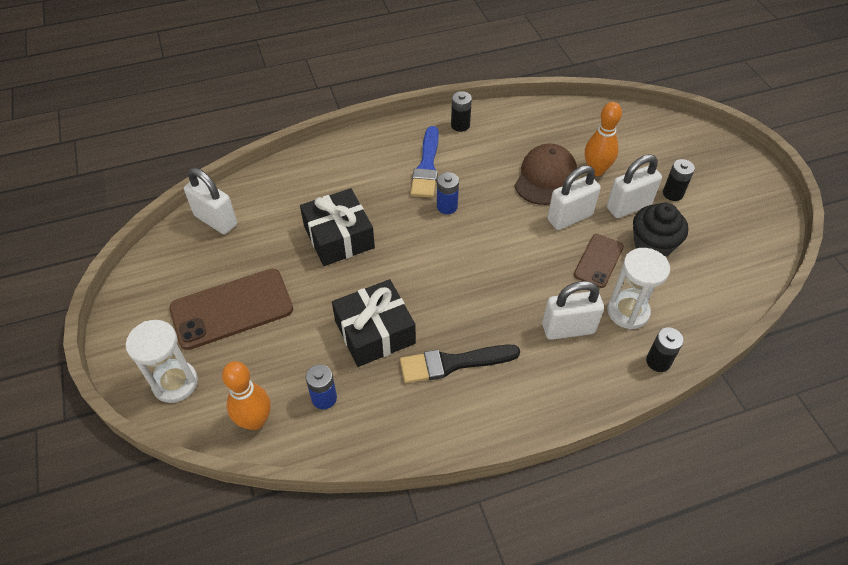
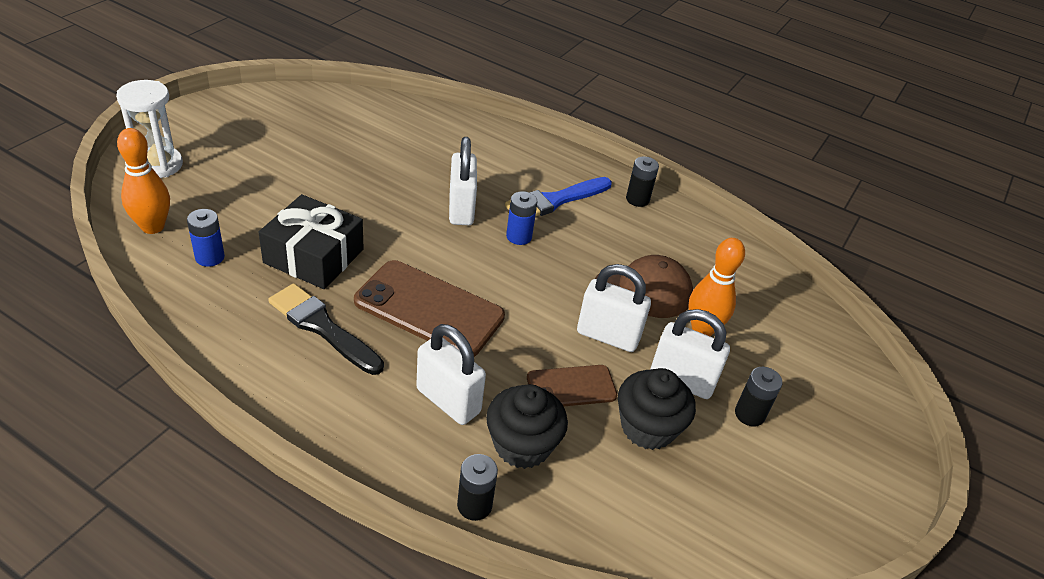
camera: 45 degrees right, 10 degrees down
brown phone [169,269,293,350] -> brown phone moved to [354,260,505,357]
white padlock [184,168,237,234] -> white padlock moved to [449,137,477,225]
black gift [300,188,375,266] -> none
white hourglass [607,248,670,330] -> black cupcake [486,384,568,469]

